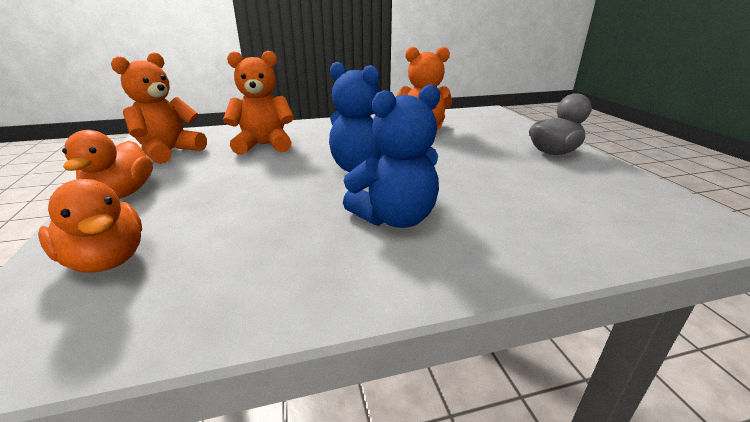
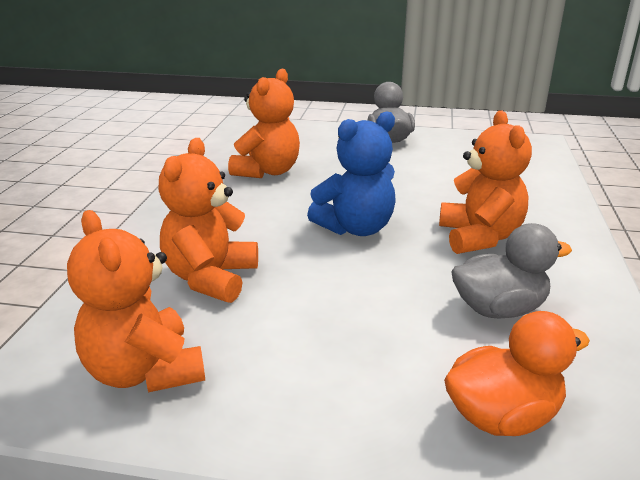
camera: 65 degrees left, 0 degrees up
orange duck [62,130,153,199] -> none
blue teddy bear [343,84,440,228] -> orange teddy bear [439,110,532,254]
none -> grey duck [451,223,572,319]

